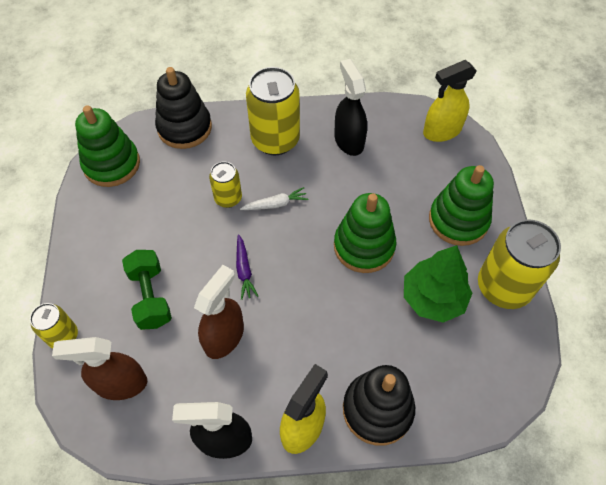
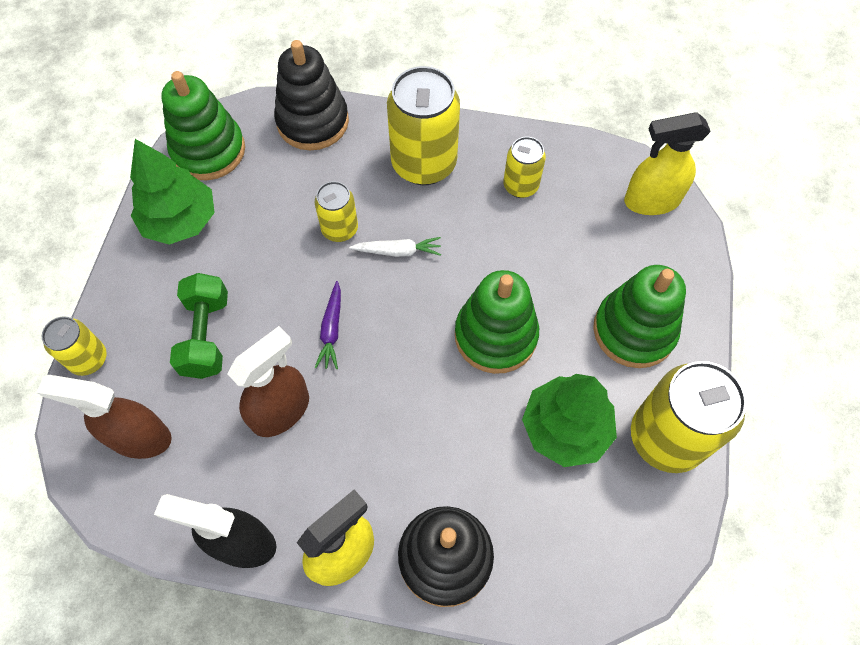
camera: 15 degrees right, 5 degrees up
black spray bottle [334,59,367,156] -> yellow can [503,137,546,198]
none -> green tree [130,139,215,245]

